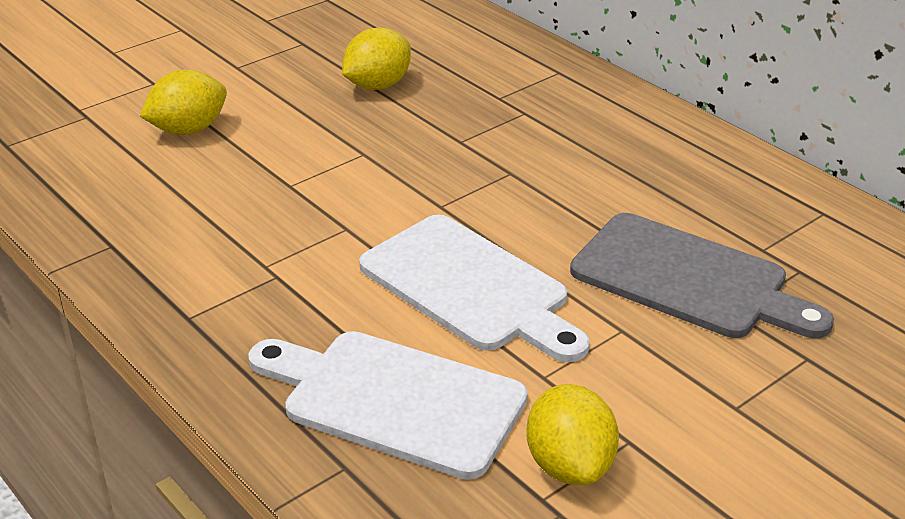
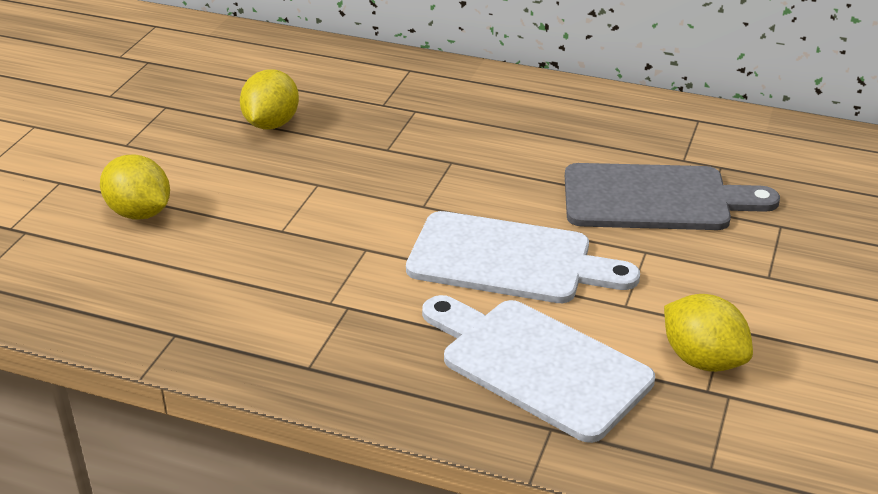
camera: 30 degrees left, 0 degrees up
yellow lemon [140,70,227,135] -> yellow lemon turned 75 degrees counterclockwise [100,155,170,220]
white cutting board [248,331,528,480] -> white cutting board turned 45 degrees clockwise [422,295,655,443]

